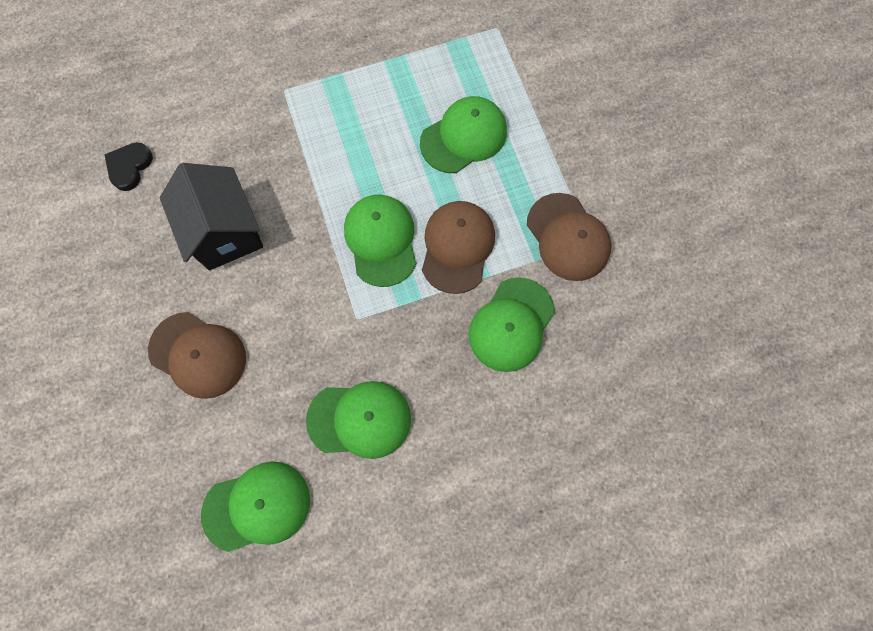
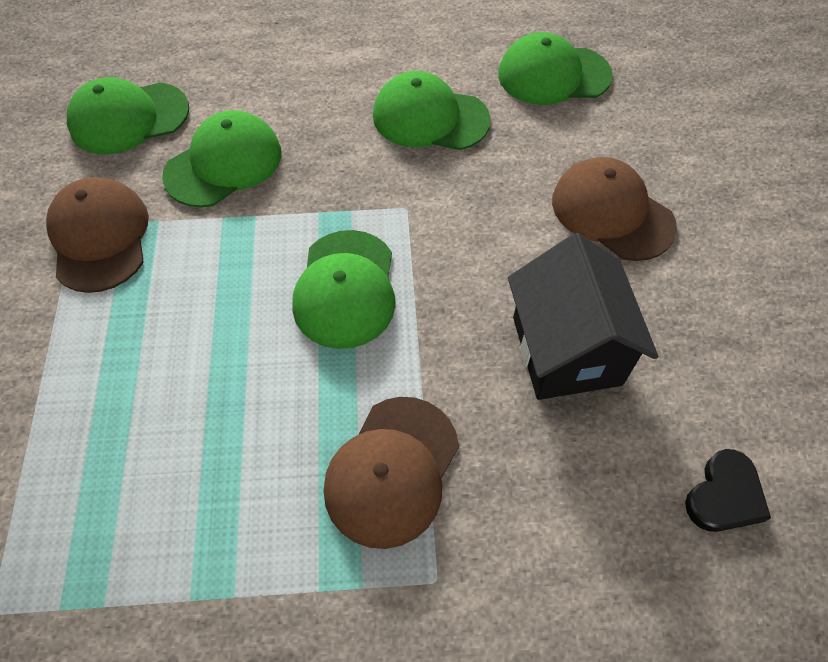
camera: 165 degrees left, 15 degrees down
green cap [420,96,507,173] -> green cap moved to [67,77,189,155]
brown cap [422,201,495,294] -> brown cap moved to [324,397,459,549]

